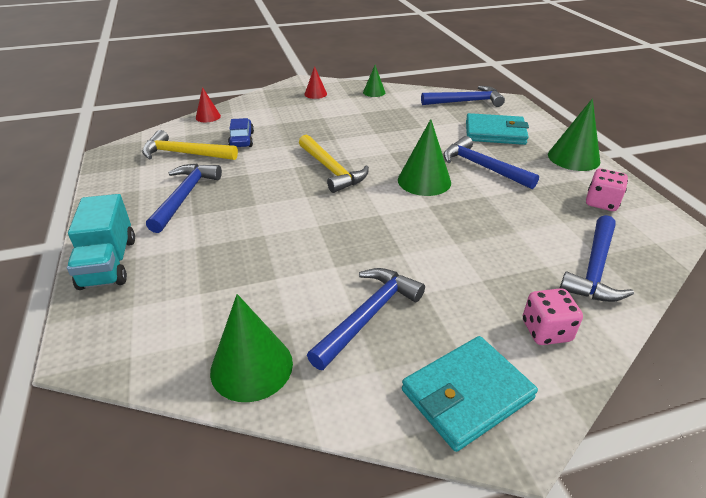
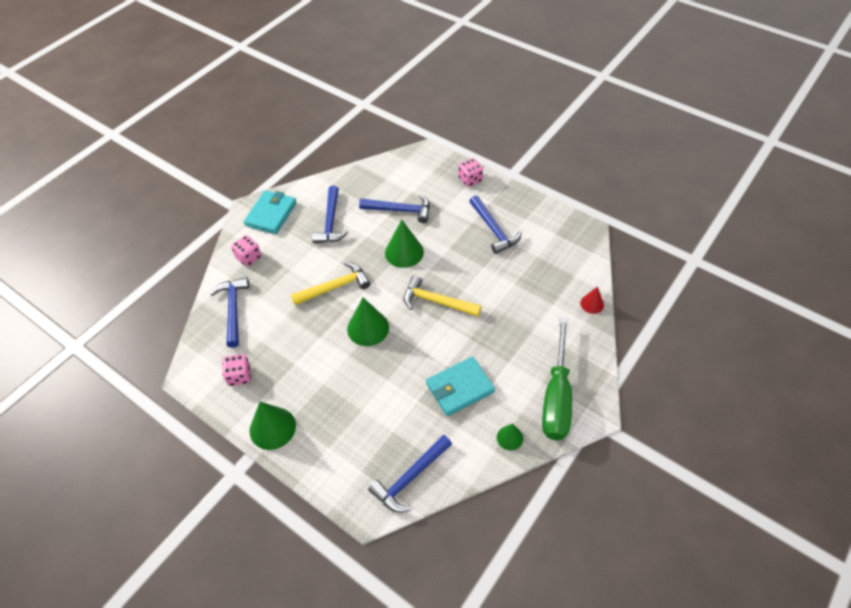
camera: 145 degrees right, 15 degrees up
turquoise truck [67,194,135,290] -> pink dice [458,158,483,187]
yellow hammer [142,130,238,160] -> yellow hammer moved to [291,262,370,305]
green cone [210,294,293,402] -> green cone moved to [385,220,424,268]
blue car [228,118,254,147] -> none
red cone [305,66,327,99] -> green screwdriver [542,317,572,440]
blue hammer [443,136,539,189] -> blue hammer moved to [359,194,430,223]
turquoise wallet [466,113,529,145] -> turquoise wallet moved to [426,357,495,416]

